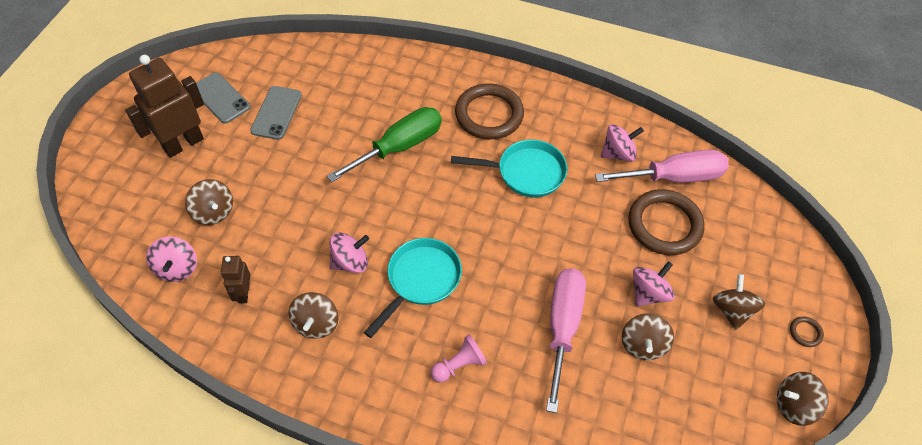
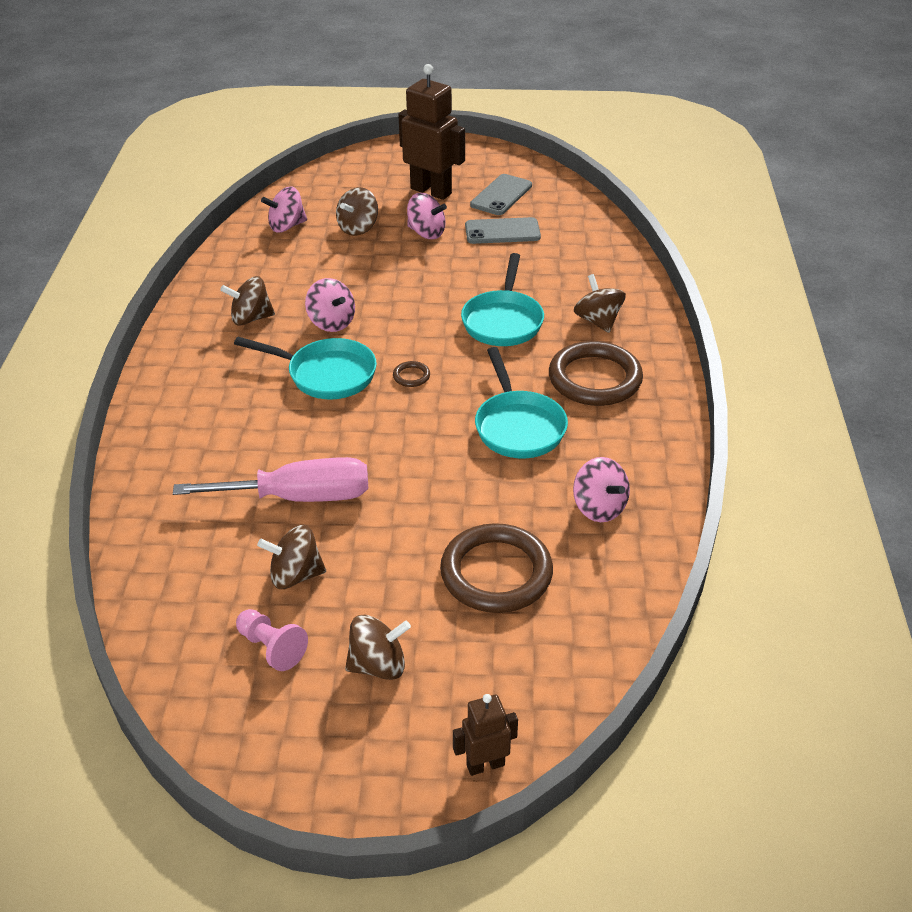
camera: 75 degrees right, 15 degrees down
brown robot [221,256,250,303] -> brown robot moved to [453,694,518,776]
green screwdriver [327,107,442,182] -> turquoise pan [461,253,544,346]
pink pawn [431,334,487,383] -> pink pawn moved to [236,609,308,671]
pink screwdriver [595,150,729,183] -> none
pink spinning top [633,261,675,306] -> pink spinning top moved to [407,193,447,239]
brown spinning top [777,372,829,426] -> brown spinning top moved to [574,274,626,333]
brown ring [790,316,824,347] -> brown ring moved to [393,361,430,387]

